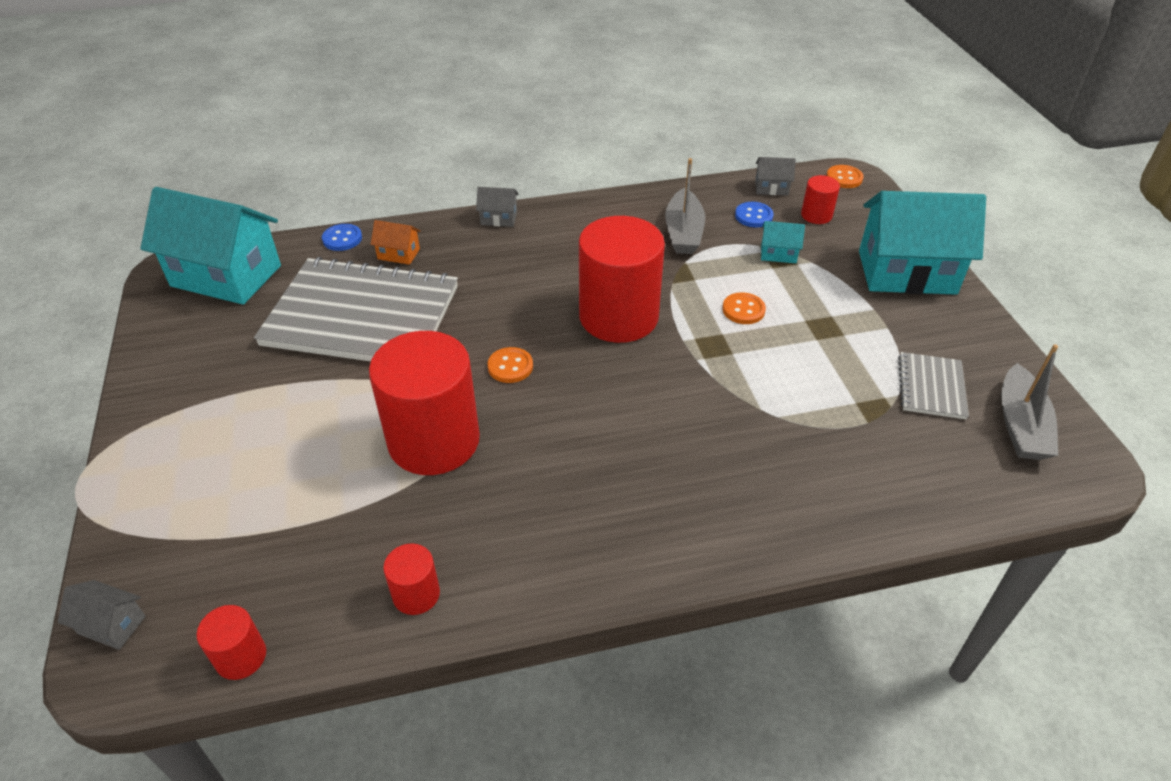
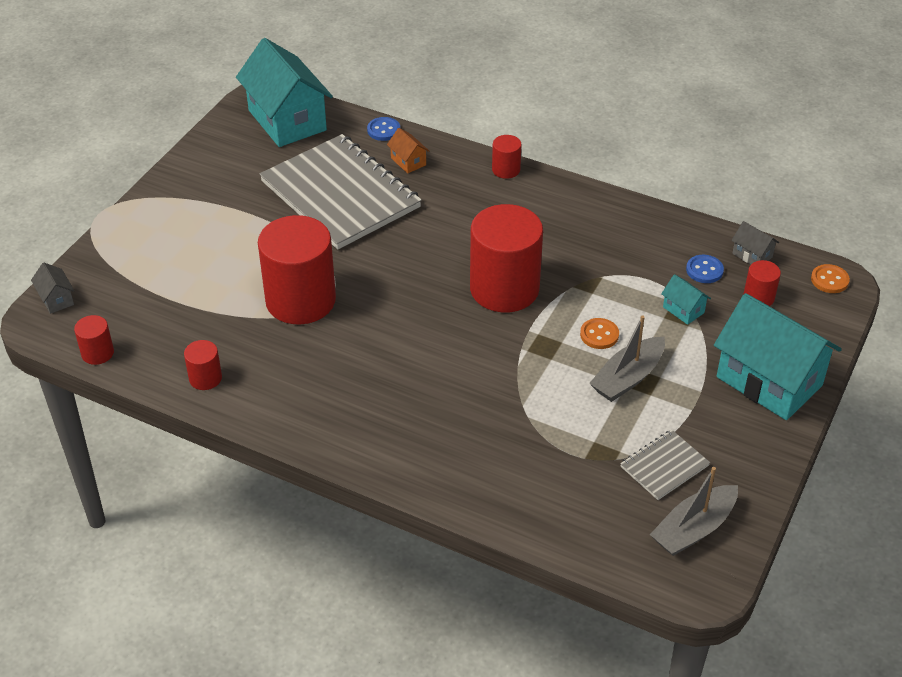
camera: 40 degrees right, 0 degrees up
grey house [476,187,519,227] -> red cylinder [492,135,521,179]
orange button [487,347,533,383] -> none
grey boat [665,158,705,254] -> grey boat moved to [589,315,665,402]

